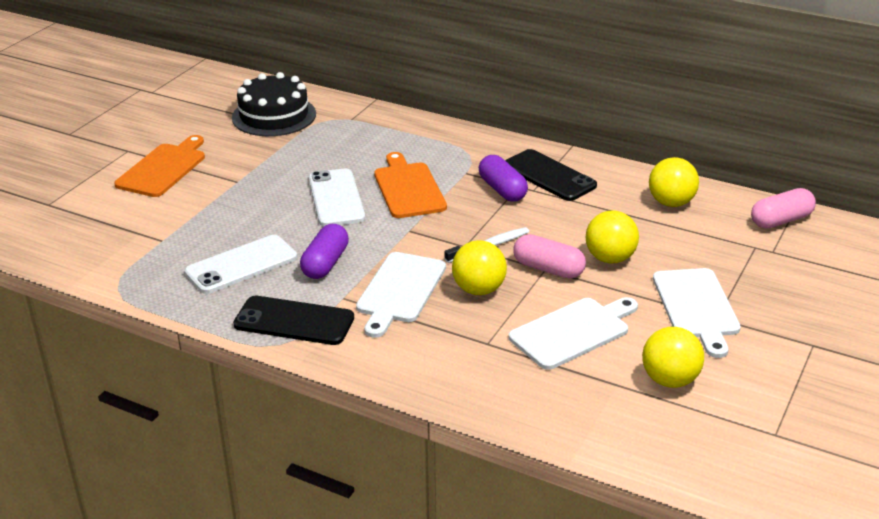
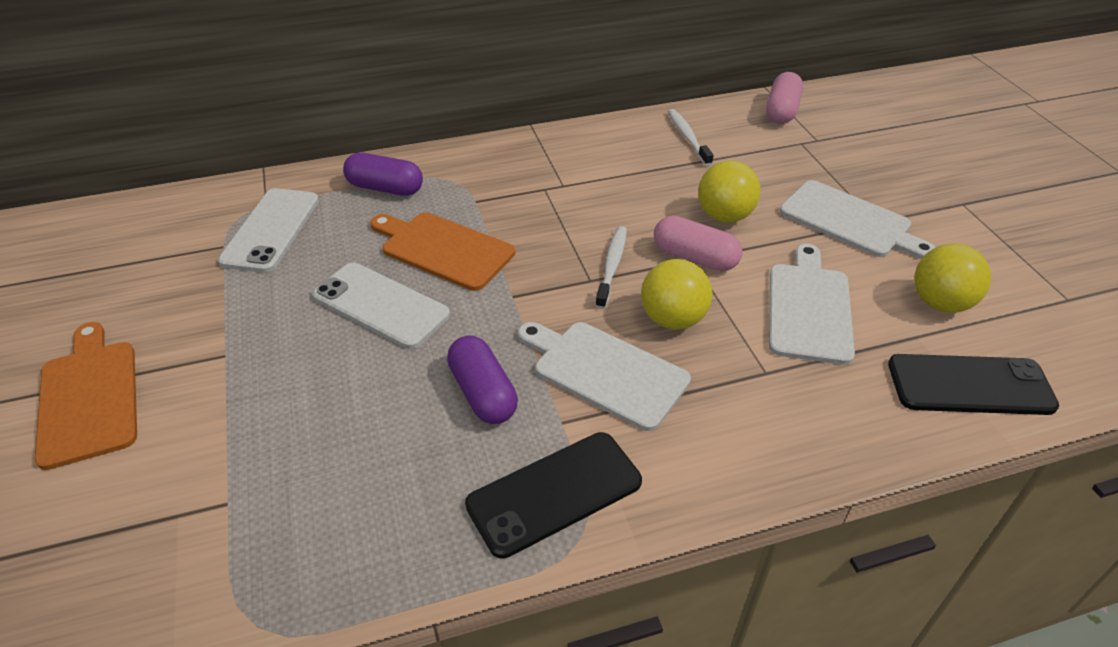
camera: 45 degrees left, 10 degrees up
white phone [184,235,297,294] -> white phone moved to [218,188,319,273]
black cake [232,72,316,136] -> none
white cutting board [356,252,446,338] -> white cutting board turned 150 degrees clockwise [518,322,691,431]
purple capsule [479,155,528,202] -> purple capsule moved to [343,153,423,196]
black phone [505,149,597,201] -> black phone moved to [888,354,1059,415]
pink capsule [513,234,586,278] -> pink capsule turned 45 degrees clockwise [654,215,742,271]
yellow ball [649,157,699,207] -> white toothbrush [668,109,714,166]

